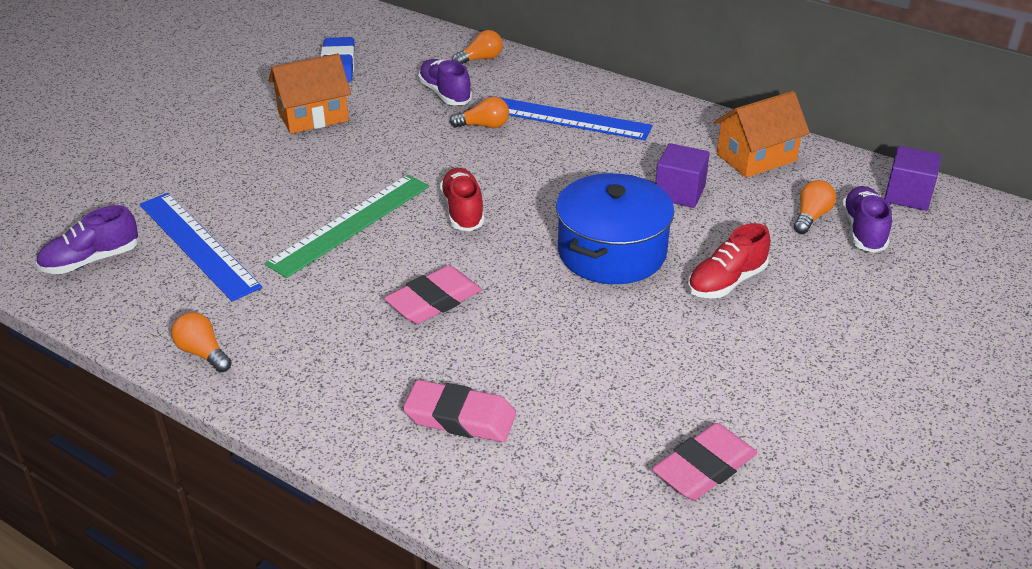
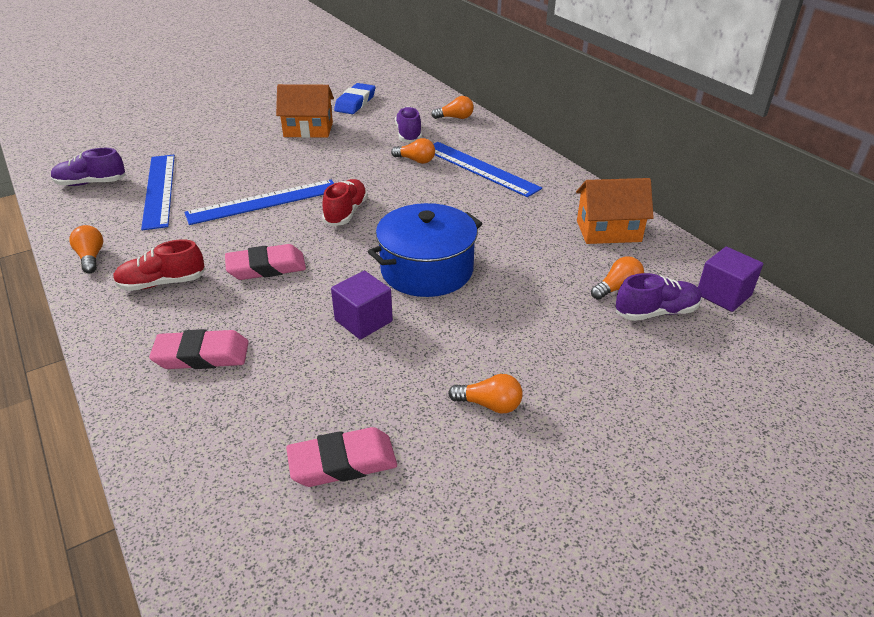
camera: 25 degrees right, 0 degrees up
green ruler [264,175,429,278] -> blue ruler [184,180,334,225]
pink eraser [403,380,516,442] -> pink eraser turned 45 degrees counterclockwise [149,329,249,369]
purple cube [656,143,710,208] -> purple cube moved to [331,271,393,340]
red shoe [688,223,770,298] -> red shoe moved to [113,239,205,291]
purple shoe [842,186,892,253] -> purple shoe turned 45 degrees clockwise [616,273,702,321]
none -> orange light bulb [448,374,523,413]

